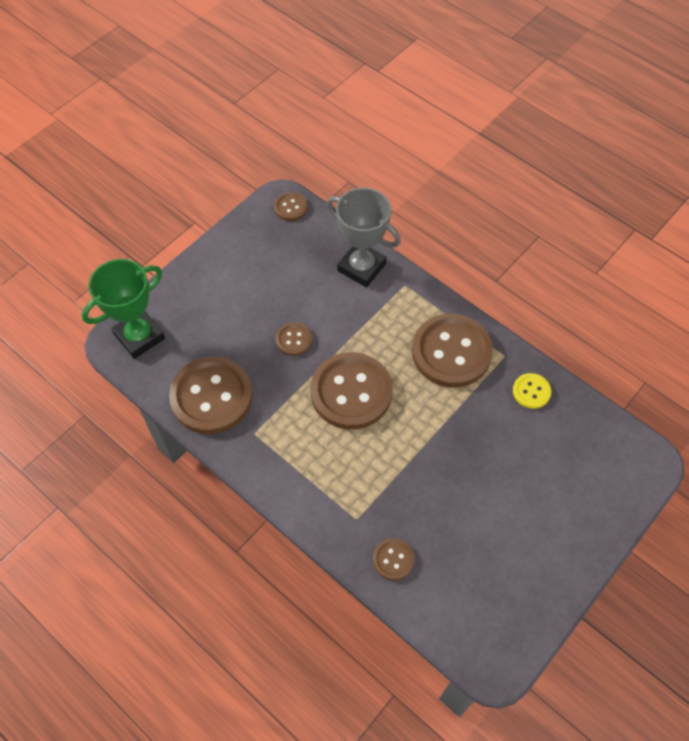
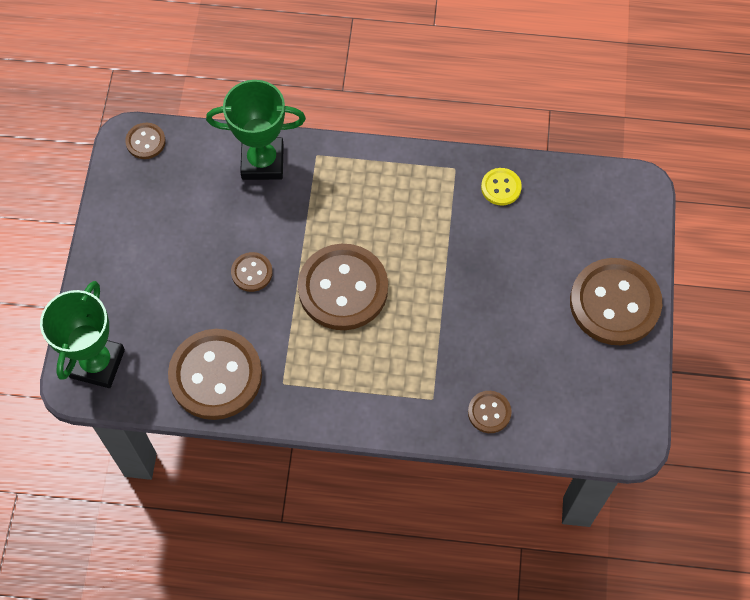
camera: 35 degrees left, 5 degrees up
grey trophy [327,188,401,287] -> green trophy [206,80,306,180]
brown button [412,314,493,387] -> brown button moved to [570,258,662,345]

